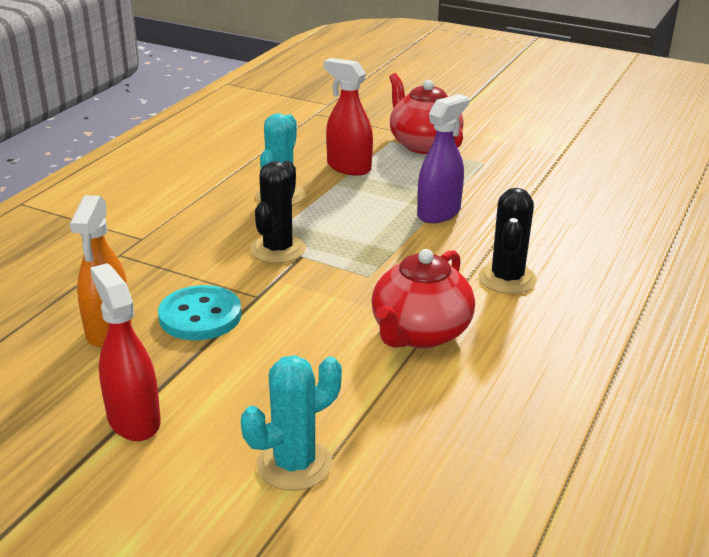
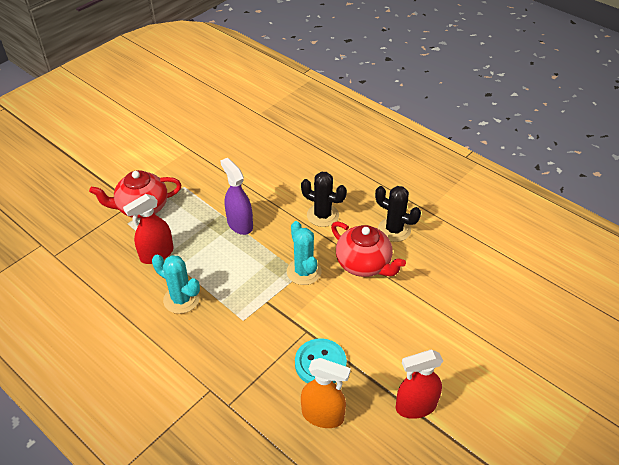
camera: 75 degrees left, 15 degrees up
turquoise cactus [241,355,342,491] -> turquoise cactus moved to [287,221,322,285]
black cactus [250,161,306,263] -> black cactus moved to [375,186,421,242]

